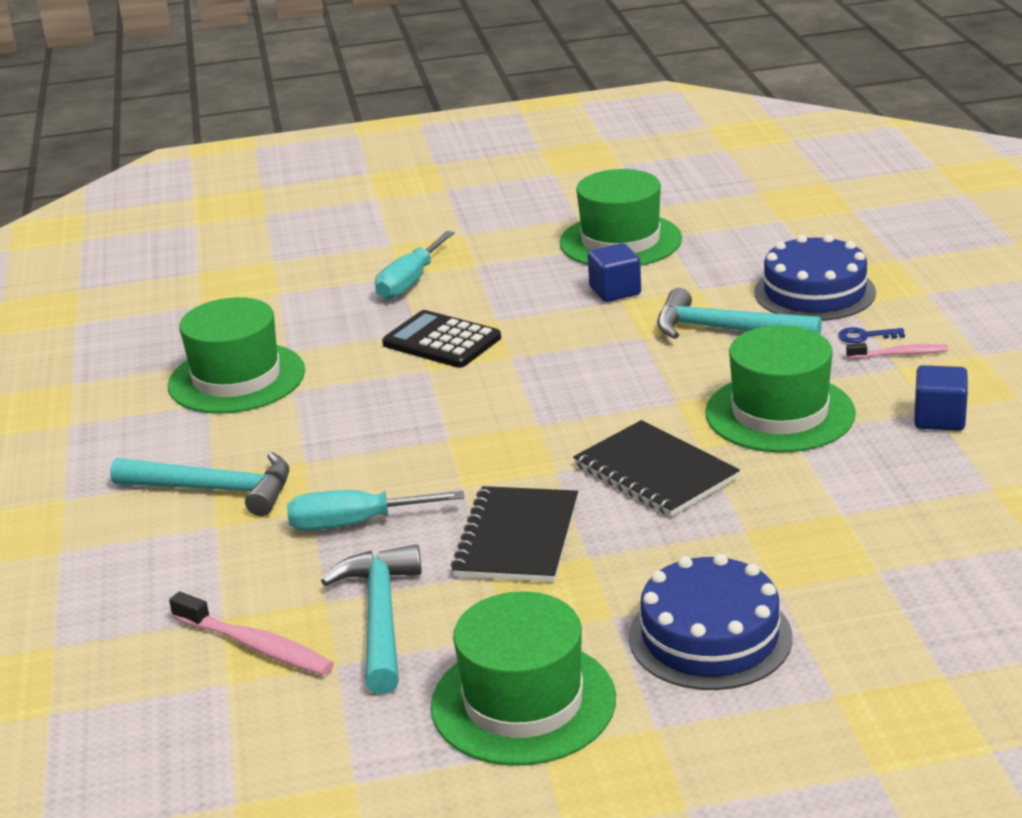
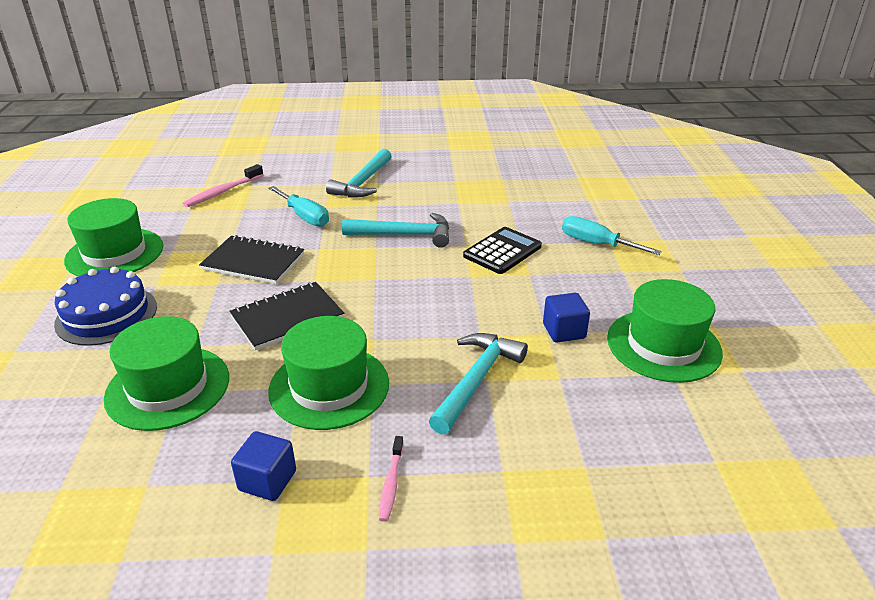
camera: 95 degrees right, 5 degrees up
green hat [168,297,305,414] -> green hat moved to [104,316,229,431]
turquoise screwdriver [287,490,464,531] -> turquoise screwdriver turned 135 degrees clockwise [268,186,329,227]
turquoise hammer [321,544,422,694] -> turquoise hammer moved to [342,213,449,248]
blue cake [754,234,876,321] -> none
blue key [838,327,905,343] -> none

